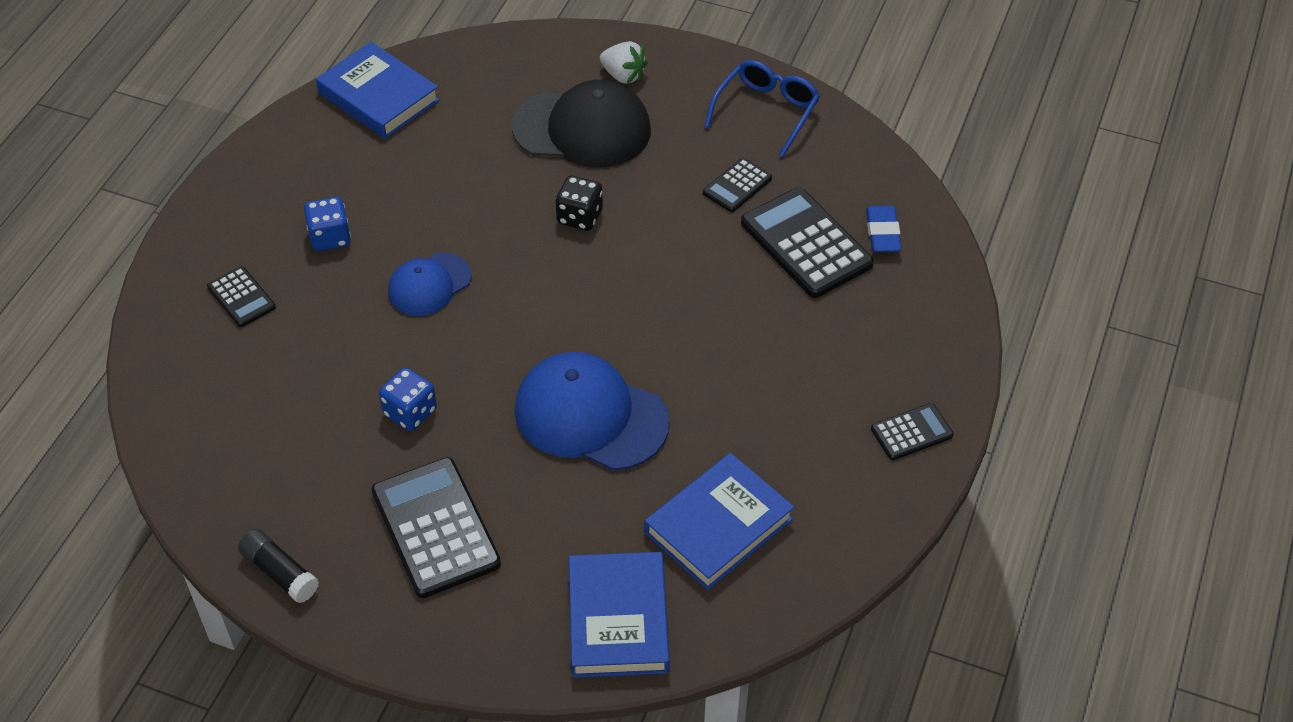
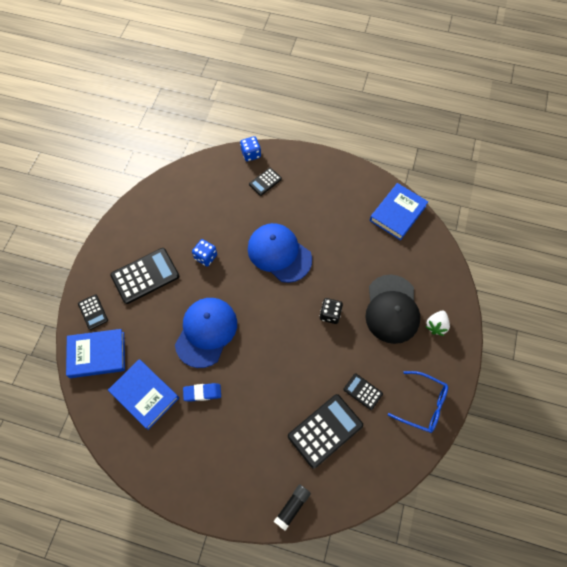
camera: 85 degrees right, 15 degrees up
black glue stick [238,529,319,603] -> black glue stick moved to [274,484,311,531]
blue dice [304,197,351,251] -> blue dice moved to [240,136,261,161]
blue cap [388,252,471,316] -> blue cap [248,223,312,283], size x1.69
blue eraser [866,206,902,252] -> blue eraser moved to [183,383,221,402]
black calculator [871,403,954,460] -> black calculator moved to [78,294,108,330]

